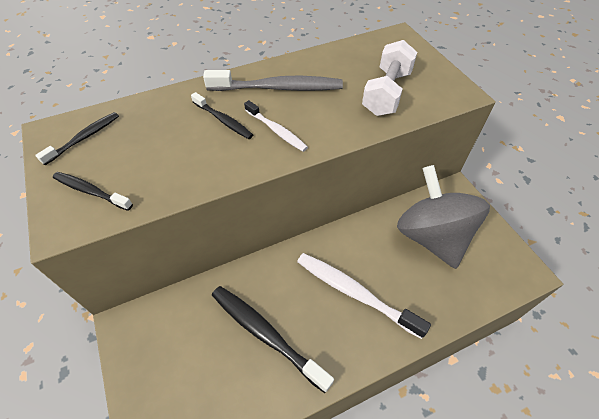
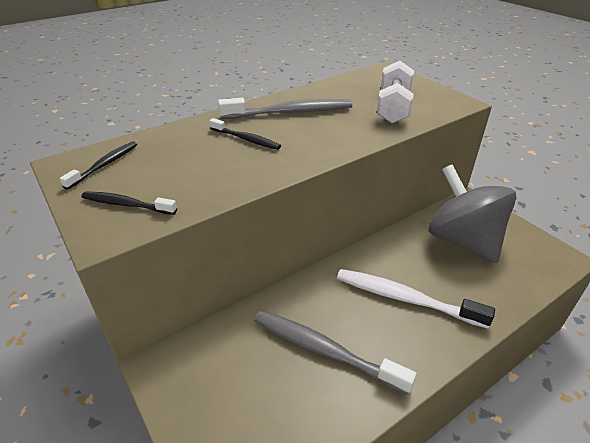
camera: 10 degrees left, 15 degrees down
black toothbrush [212,286,334,393] -> grey toothbrush [254,311,417,395]
white toothbrush [244,100,308,152] -> none

